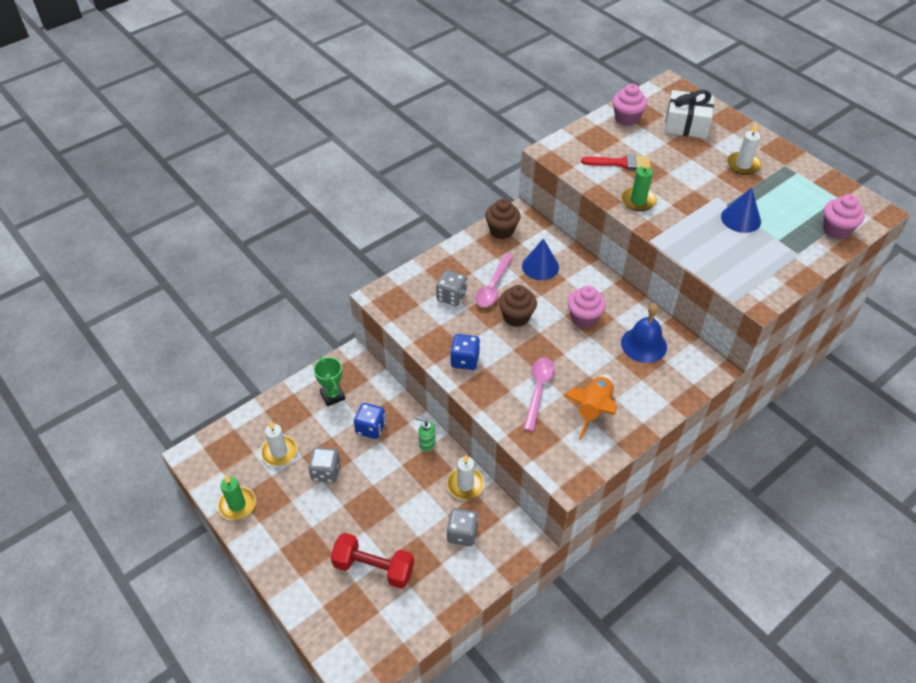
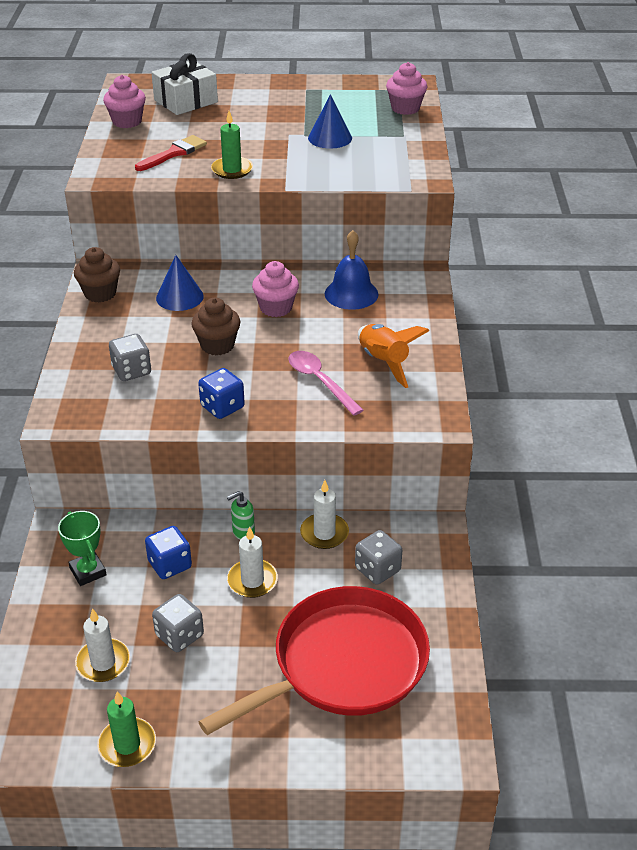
camera: 50 degrees left, 10 degrees down
green trophy [313,357,345,406] -> green trophy turned 45 degrees clockwise [58,511,107,586]
red dumbbell [330,533,414,589] -> red pan [198,586,430,735]
pink spoon [475,253,514,307] -> none
white candle [727,123,762,175] -> white candle moved to [227,526,278,598]

